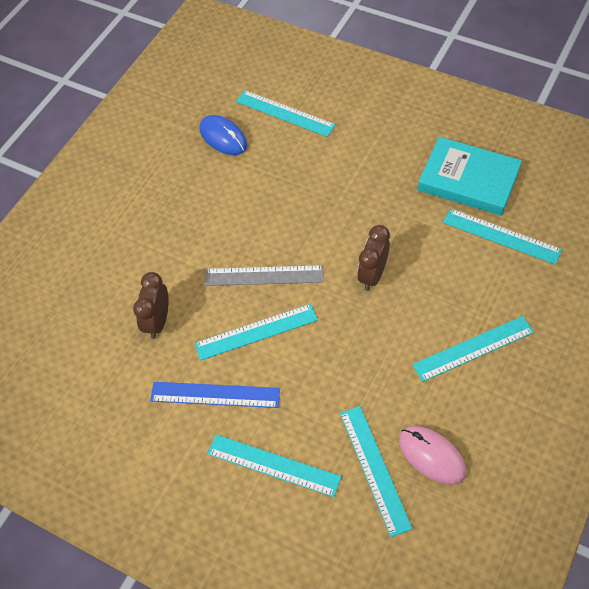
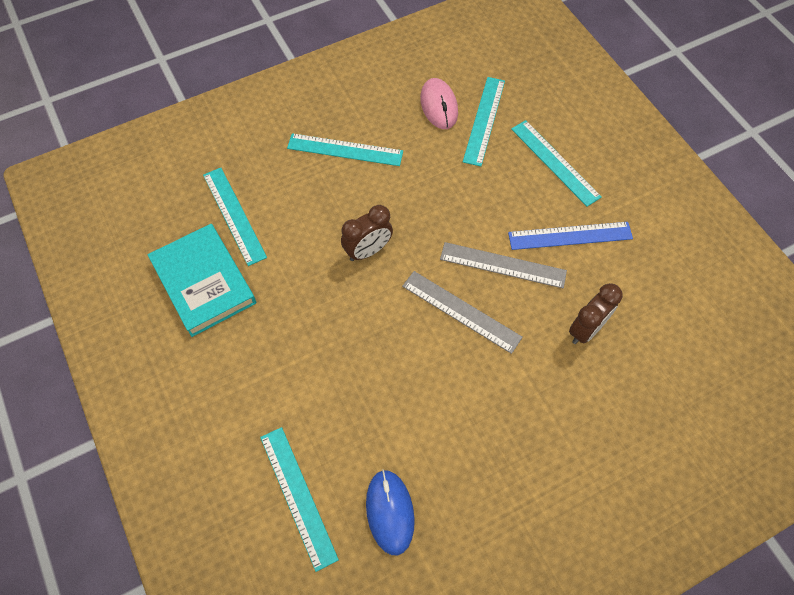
camera: 150 degrees left, 5 degrees up
blue ruler [150,382,280,408] -> blue ruler turned 45 degrees counterclockwise [508,222,633,250]
turquoise ruler [195,304,318,360] -> grey ruler [440,242,567,288]

